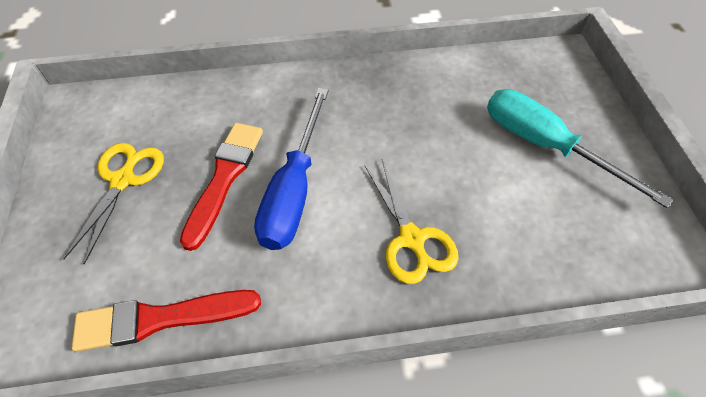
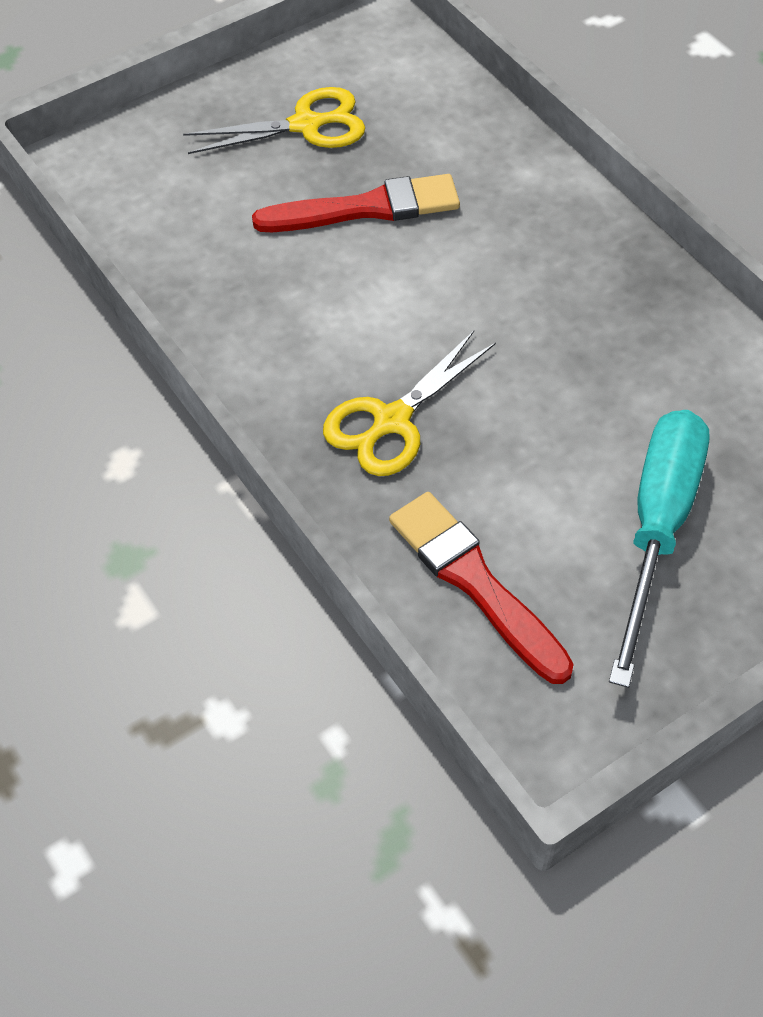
camera: 65 degrees right, 0 degrees up
red brush [72,290,261,352] -> red brush moved to [389,492,574,684]
blue screwdriver [254,88,329,250] -> none

